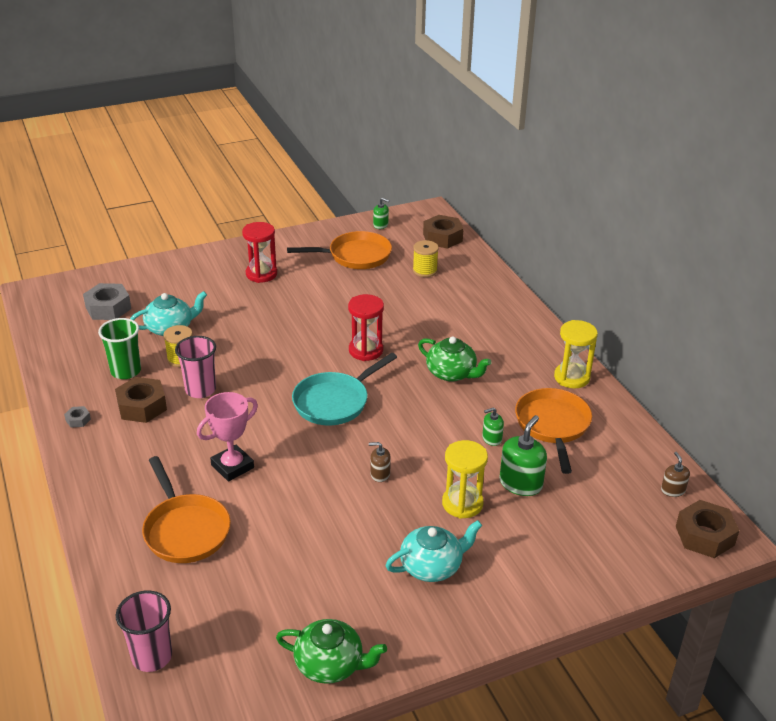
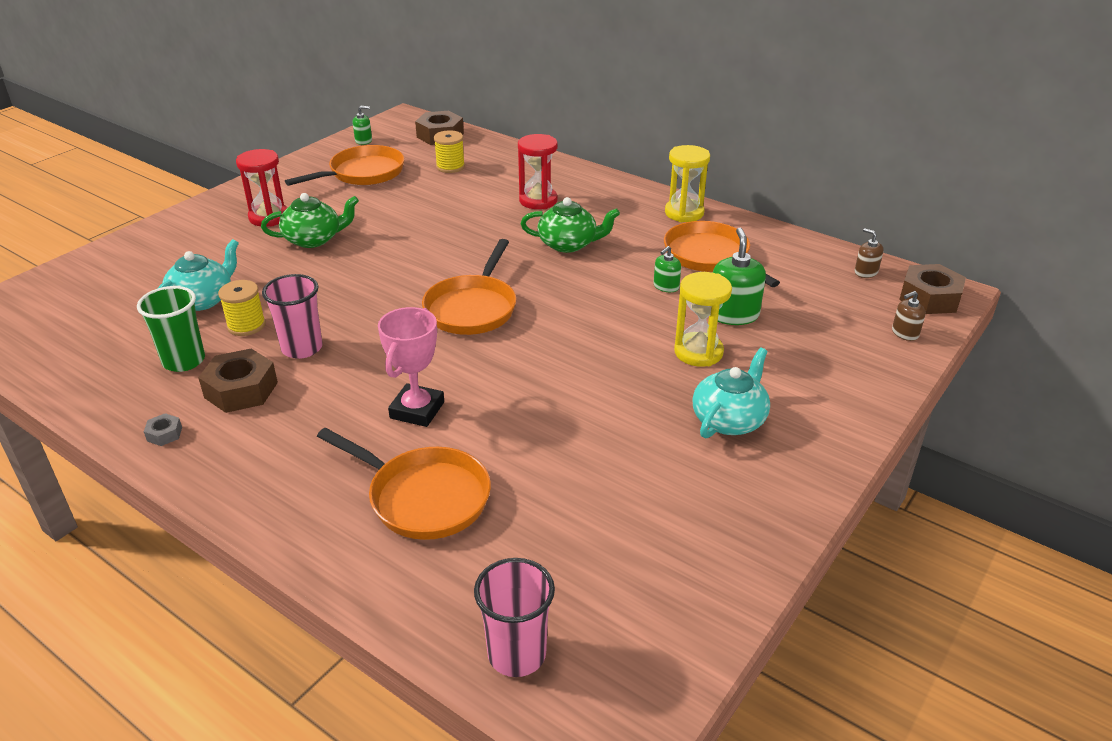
camera: 30 degrees left, 0 degrees up
grey nut [83,283,131,320] -> none
green teapot [276,619,387,684] -> green teapot moved to [261,193,359,248]
turquoise pan [292,353,397,426] -> orange pan [422,239,516,335]
red hourglass [348,294,384,361] -> red hourglass moved to [518,134,558,209]
brown soap dispenser [369,442,391,482] -> brown soap dispenser moved to [892,291,926,341]

